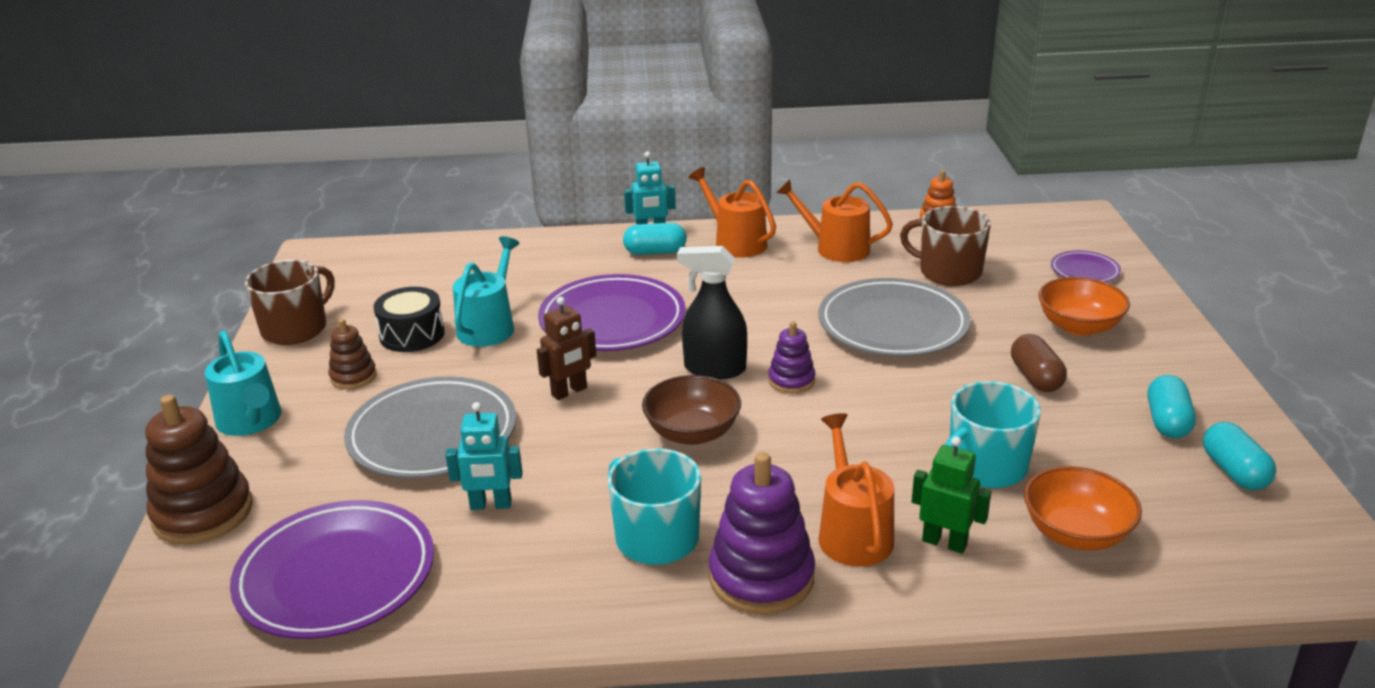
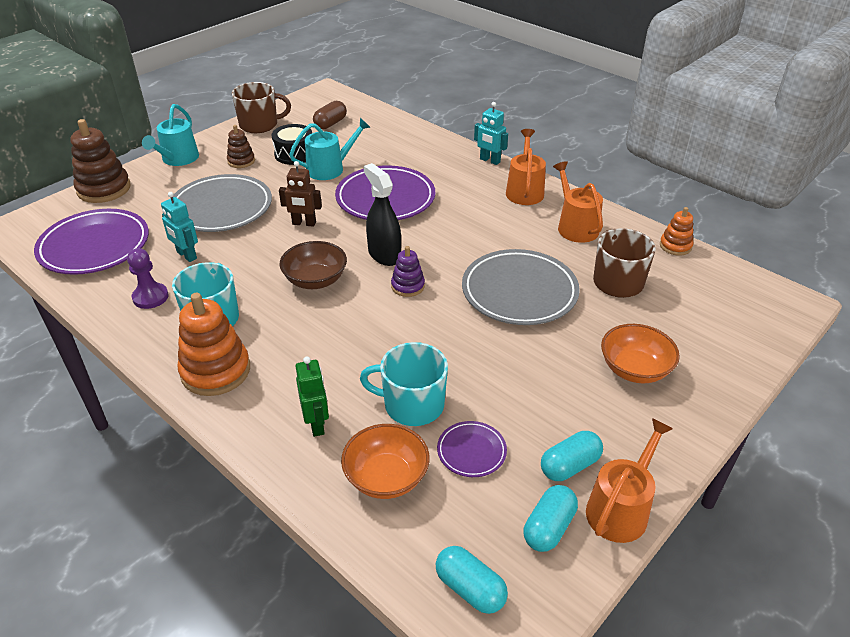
camera: 45 degrees right, 10 degrees up
turquoise capsule [623,223,687,255] -> turquoise capsule moved to [436,546,508,614]
purple stacking toy [709,452,815,614] -> orange stacking toy [177,293,250,396]
orange watering can [818,413,894,567] -> orange watering can moved to [586,418,673,543]
brown capsule [1011,334,1067,392] -> brown capsule moved to [313,101,347,129]
purple plate [1051,251,1121,282] -> purple plate moved to [437,421,507,477]
none -> purple pawn [127,248,168,309]

